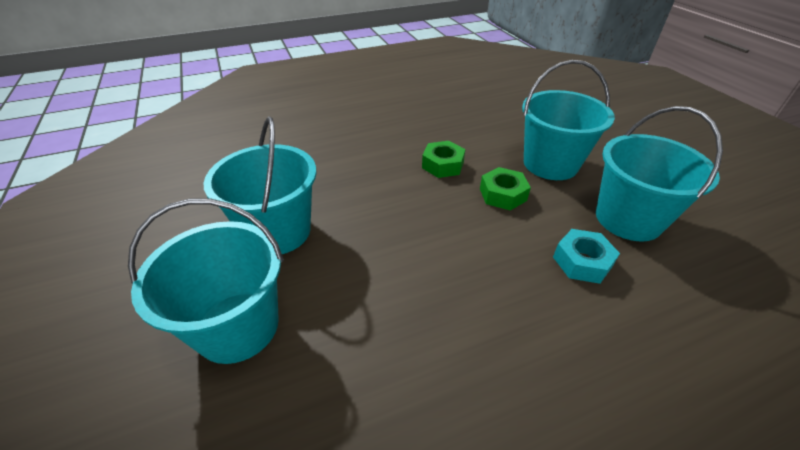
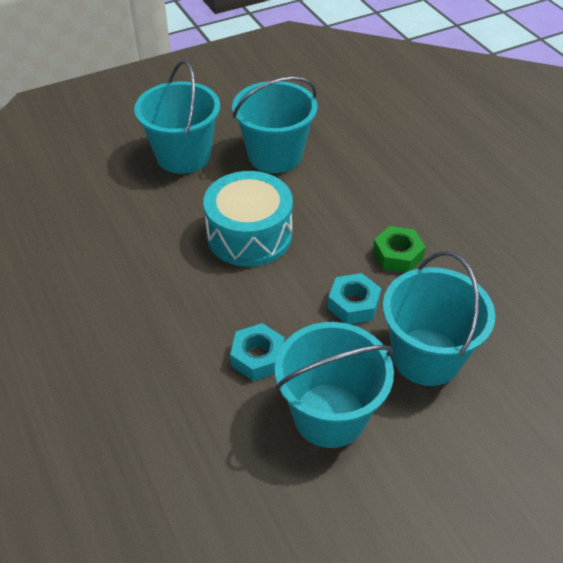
camera: 85 degrees right, 5 degrees up
green nut [480,167,531,211] -> turquoise nut [328,273,381,324]
none -> turquoise drum [203,171,293,267]

